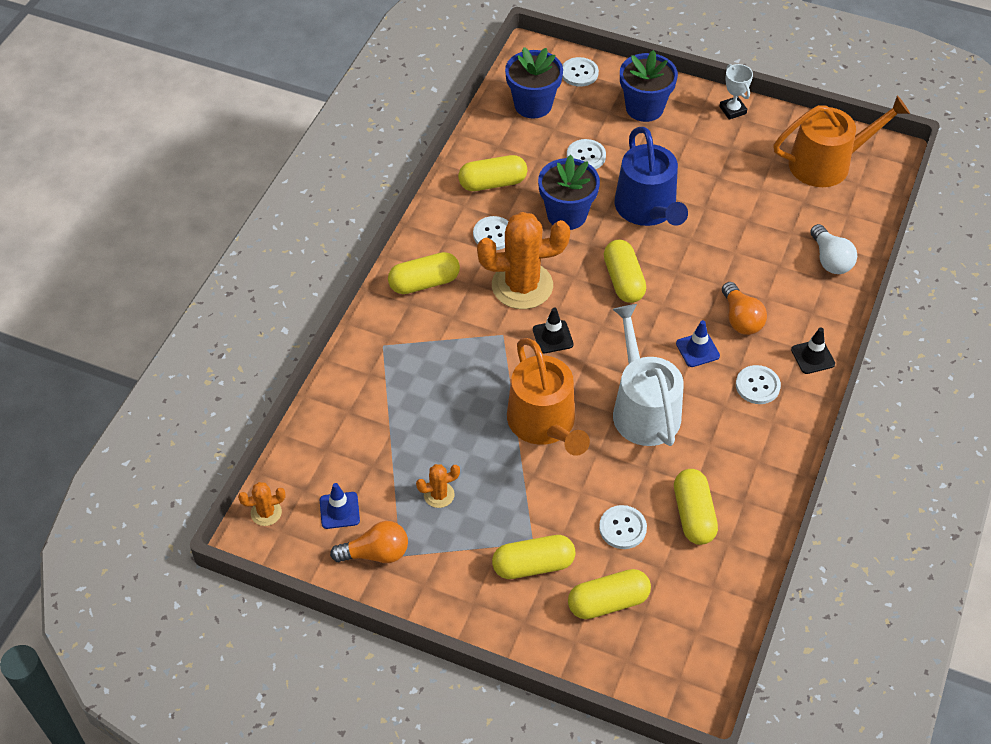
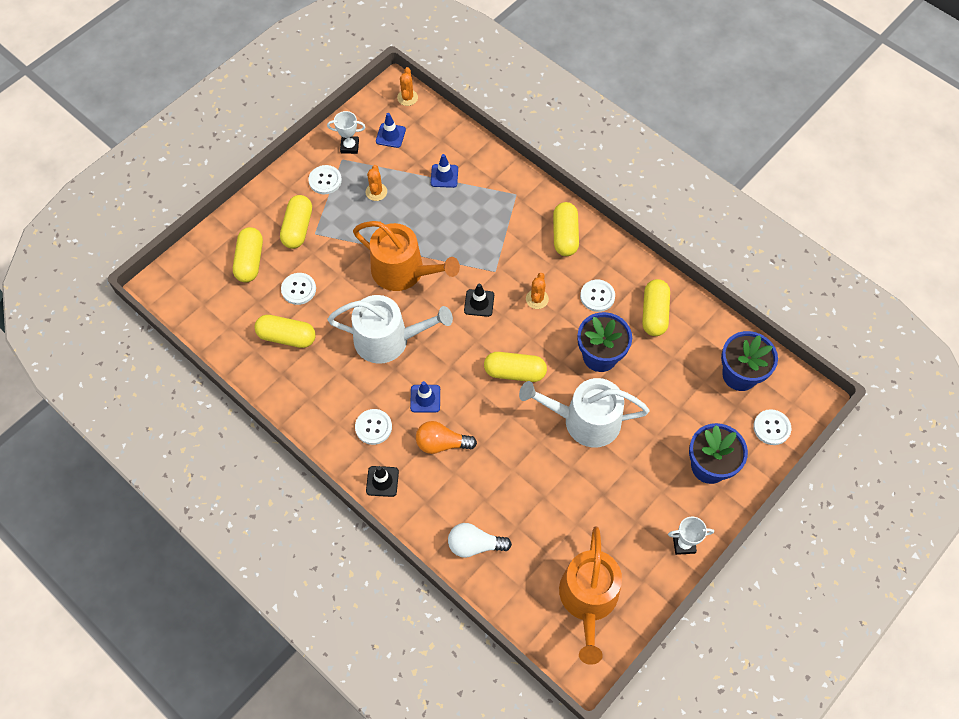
camera: 110 degrees right, 10 degrees up
orange light bulb [330,521,408,563] -> white trophy [327,111,365,154]
orange cactus [477,212,570,309] -> orange cactus [526,273,549,309], size x0.45
orange watering can [507,338,590,456] -> orange watering can turned 150 degrees counterclockwise [353,221,460,291]
white button [567,139,606,169] -> white button moved to [308,165,342,194]
blue watering can [614,127,688,226] -> white watering can [519,378,650,448]
none -> blue traffic cone [431,154,458,188]

